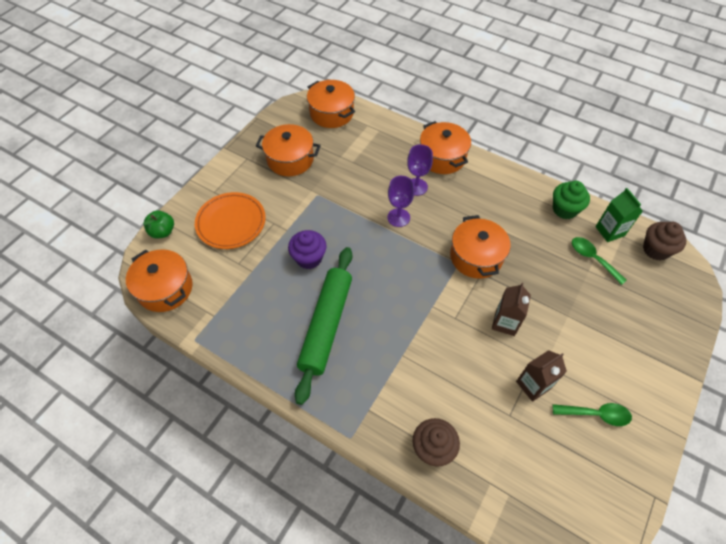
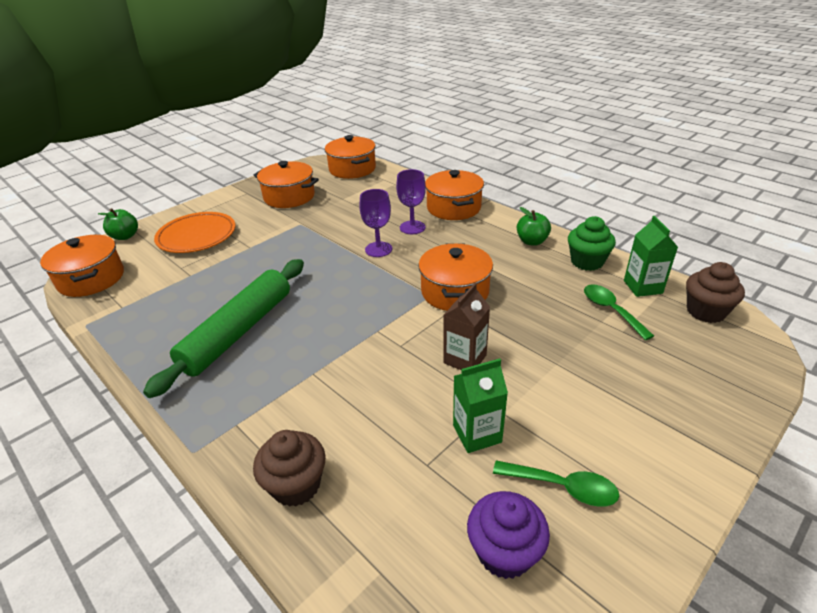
camera: 15 degrees right, 20 degrees down
purple cupcake [288,230,327,269] -> purple cupcake moved to [467,491,550,579]
brown carton [516,350,567,402] -> green carton [453,359,508,453]
none -> green apple [517,207,551,246]

